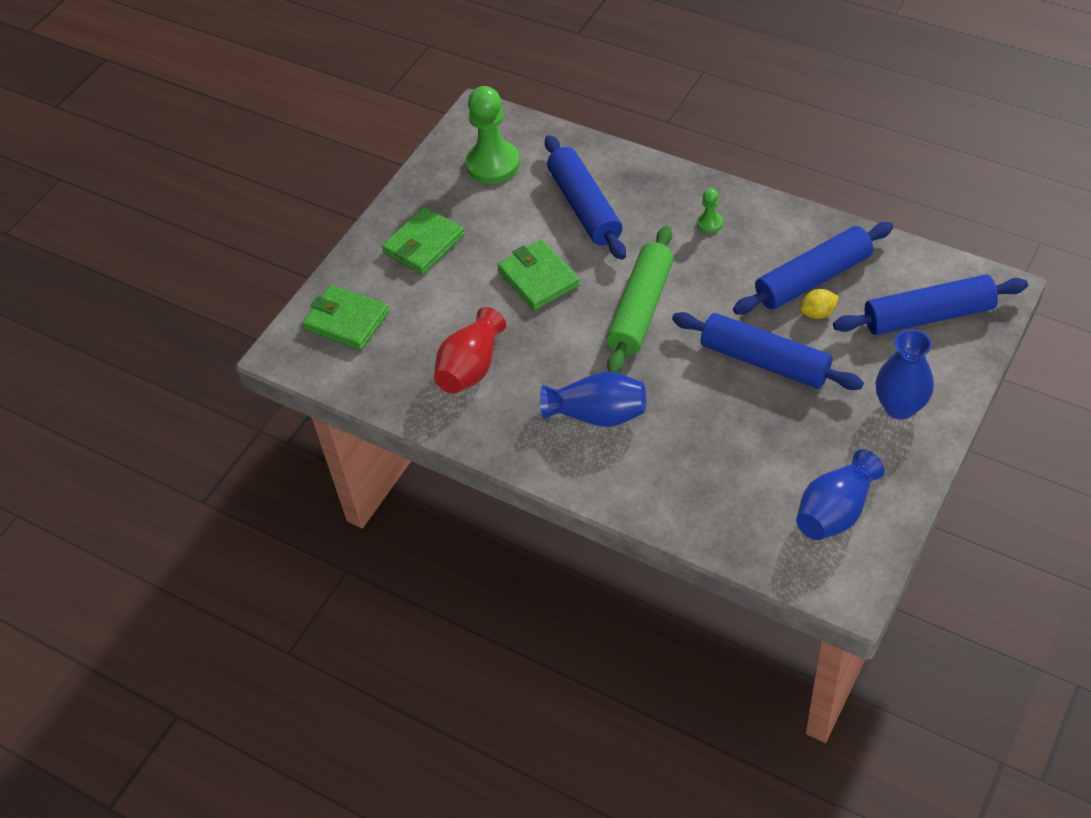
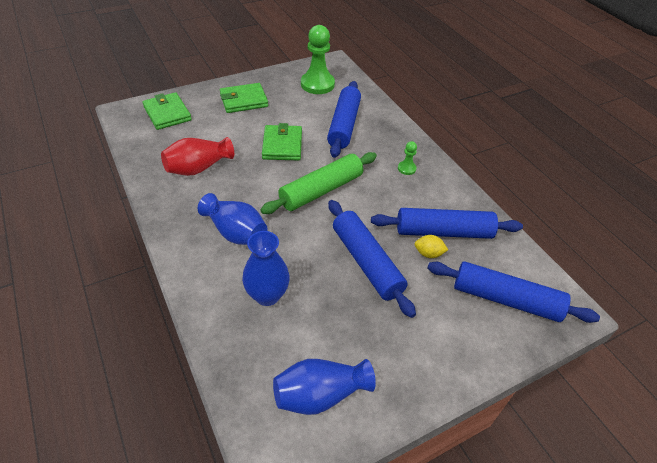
camera: 25 degrees right, 5 degrees down
blue vase [875,329,934,420] -> blue vase moved to [242,231,290,306]

